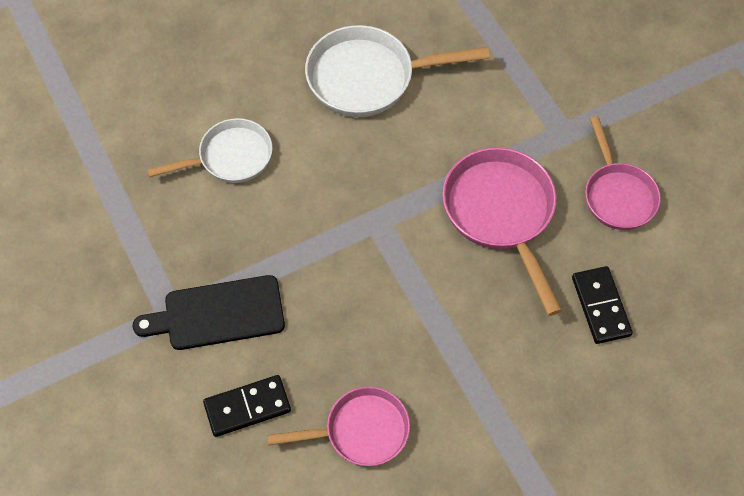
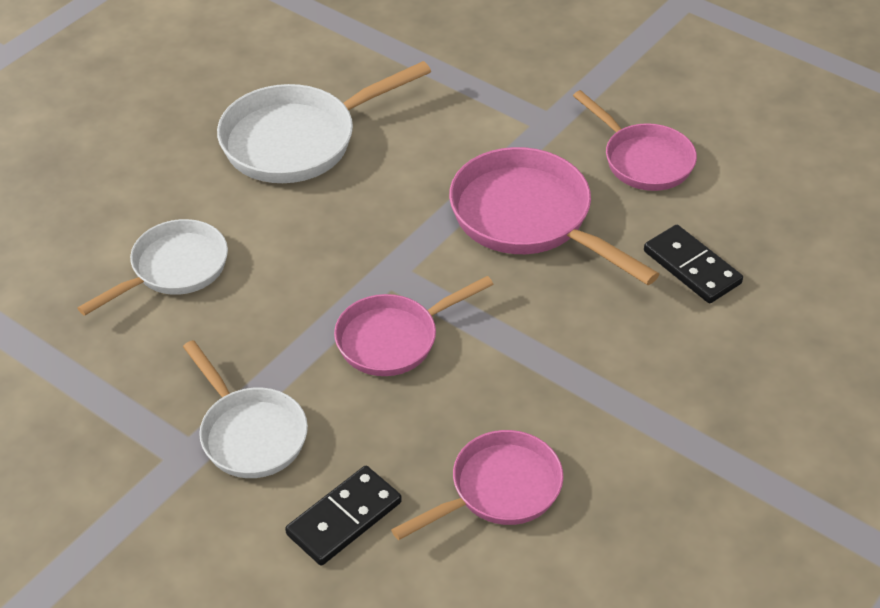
camera: 25 degrees left, 15 degrees down
black cutting board [133,275,285,350] -> white pan [183,340,308,478]
none -> pink pan [334,276,493,376]

